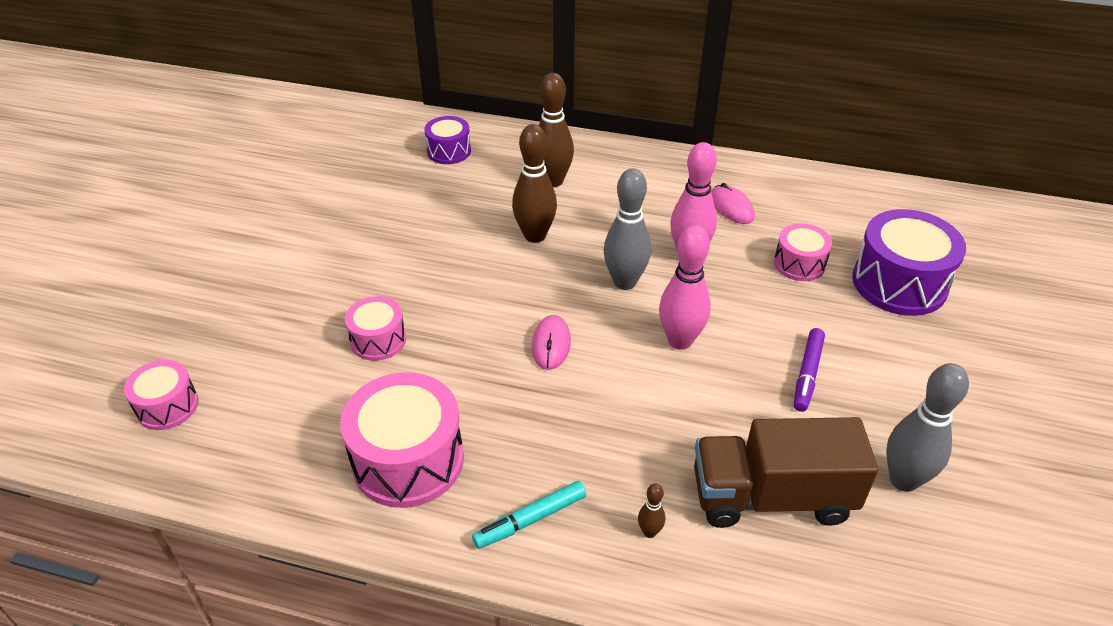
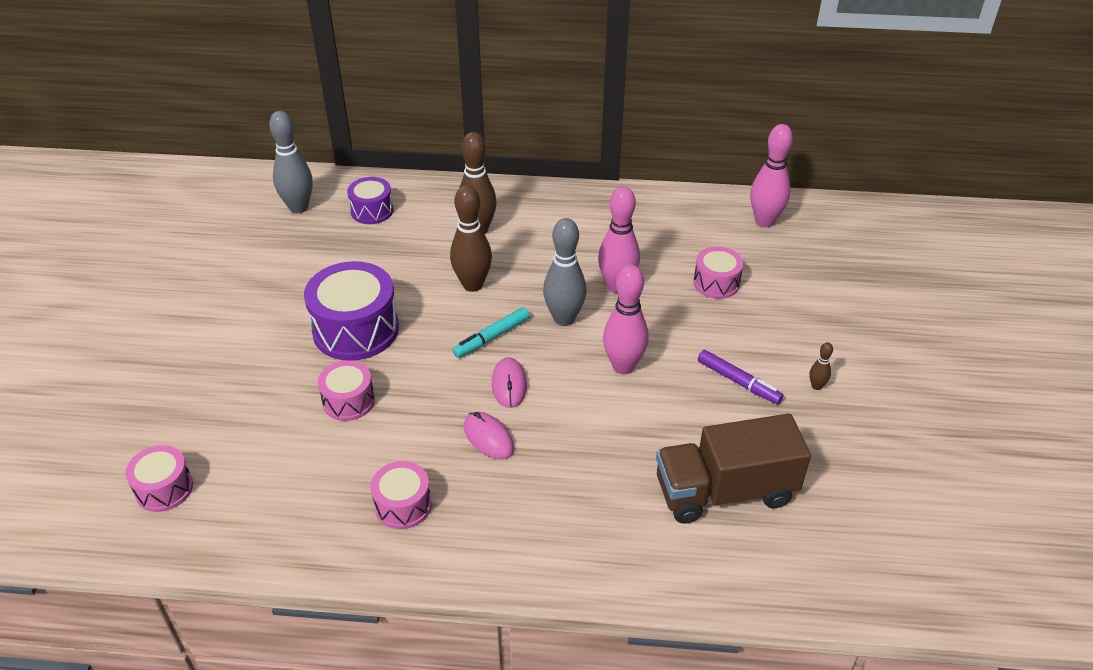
camera: 10 degrees left, 0 degrees up
pink drum [340,372,464,508] -> pink drum [371,461,432,529], size x0.56
turquoise marker [472,481,586,549] -> turquoise marker moved to [452,307,530,358]
brown bowling pin [638,483,665,538] -> brown bowling pin moved to [810,342,833,390]
pink mouse [711,183,755,224] -> pink mouse moved to [464,412,514,460]
purple marker [794,328,825,412] -> purple marker turned 60 degrees counterclockwise [698,350,783,404]
purple drum [852,209,966,316] -> purple drum moved to [304,261,399,361]
grey bowling pin [886,363,969,492] -> grey bowling pin moved to [269,111,313,213]
none -> pink bowling pin [750,124,793,227]

